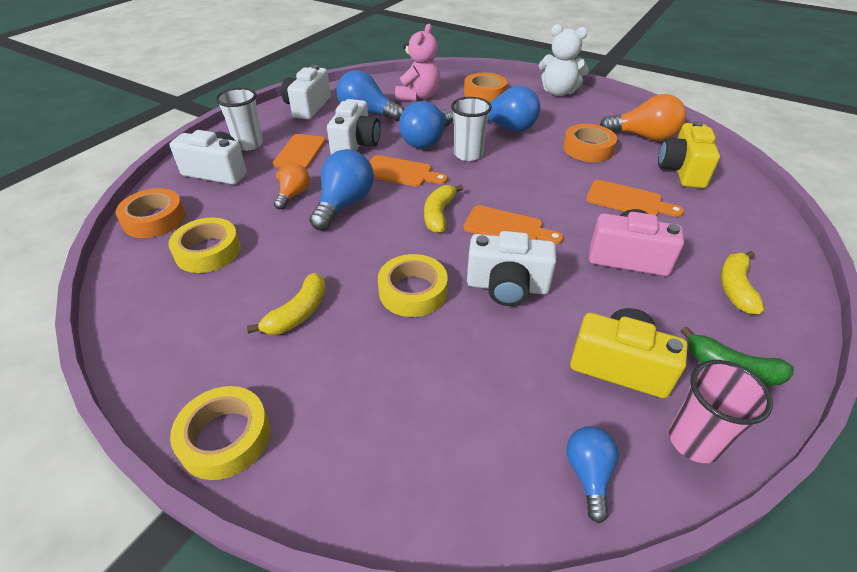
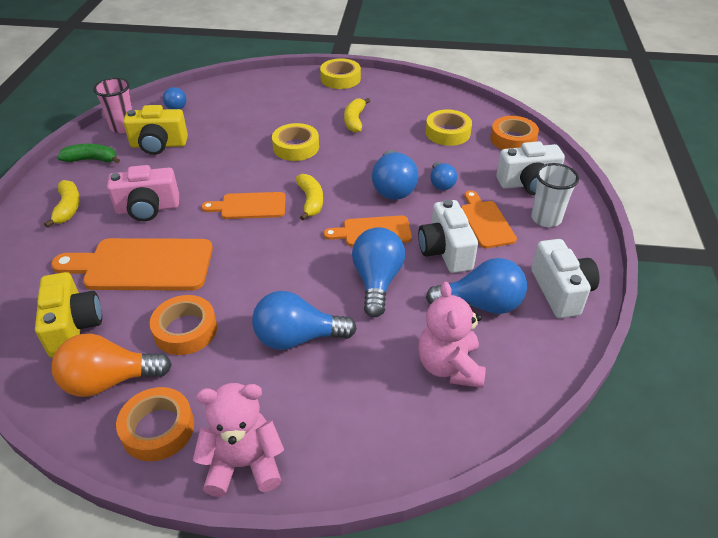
camera: 155 degrees right, 0 degrees up
orange light bulb [274,164,310,210] -> blue light bulb [430,161,457,190]
white cup [451,97,492,161] -> none
orange tape [464,73,507,102] -> orange tape moved to [116,387,194,461]
white camera [467,231,556,306] -> none
white teddy bear [539,24,589,96] -> pink teddy bear [193,383,284,497]
orange cutting board [586,180,684,217] -> orange cutting board [51,238,213,290], size x1.70

